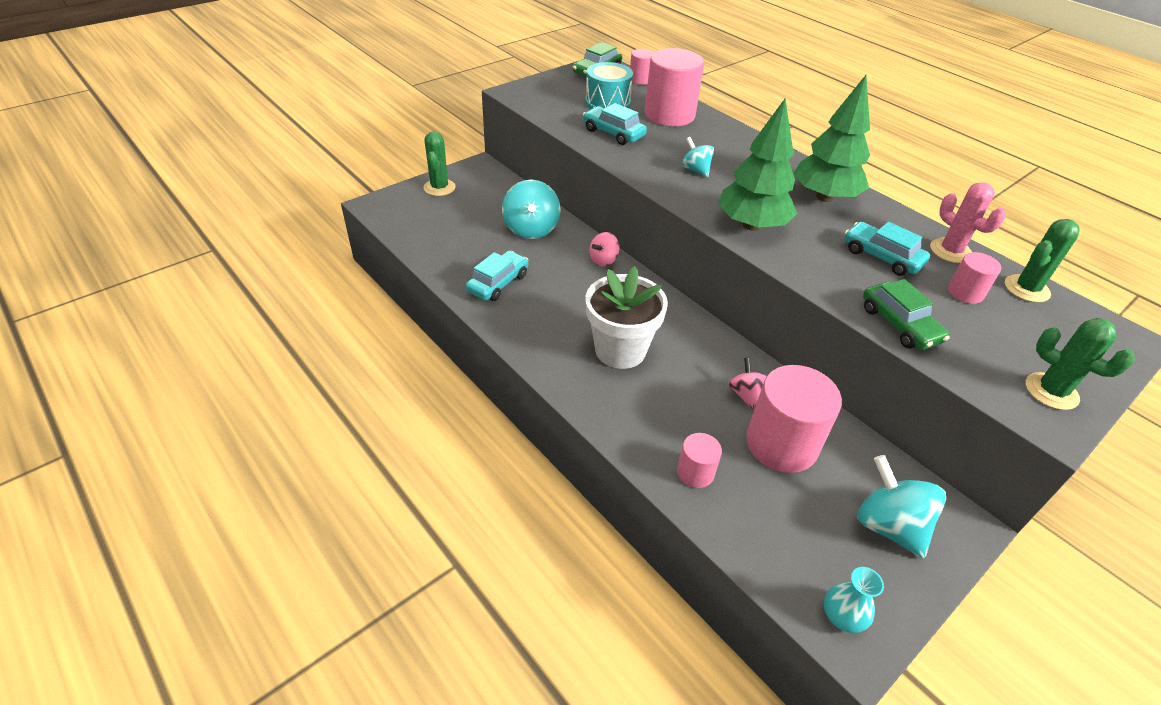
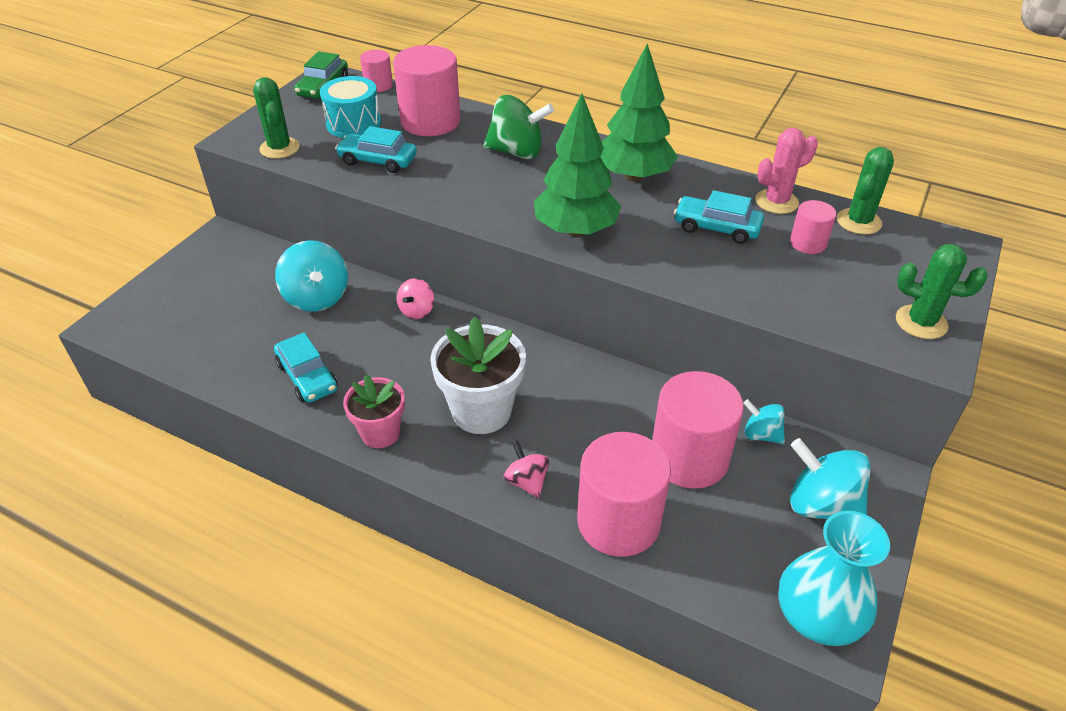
camera: 20 degrees left, 0 degrees up
green cactus [423,131,455,196] -> green cactus moved to [253,77,300,159]
turquoise car [465,251,528,301] -> turquoise car turned 135 degrees clockwise [274,332,338,403]
pink cylinder [677,433,722,488] -> pink cylinder [577,432,671,557], size x1.99
turquoise spinning top [682,137,714,177] -> turquoise spinning top moved to [743,399,785,444]
pink spinning top [728,358,767,410] -> pink spinning top moved to [504,440,549,498]
turquoise vase [824,567,884,633] -> turquoise vase [778,511,890,646], size x1.85
green car [863,279,950,350] -> none
pink cactus [930,182,1006,263] -> pink cactus turned 60 degrees counterclockwise [755,128,818,214]
none -> pink flower pot [343,375,405,448]
none -> green spinning top [484,95,554,159]

